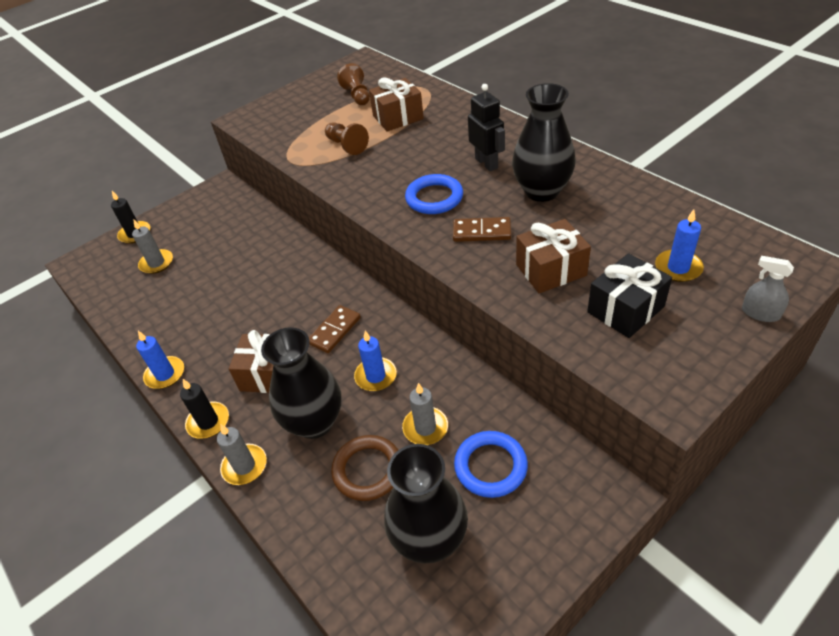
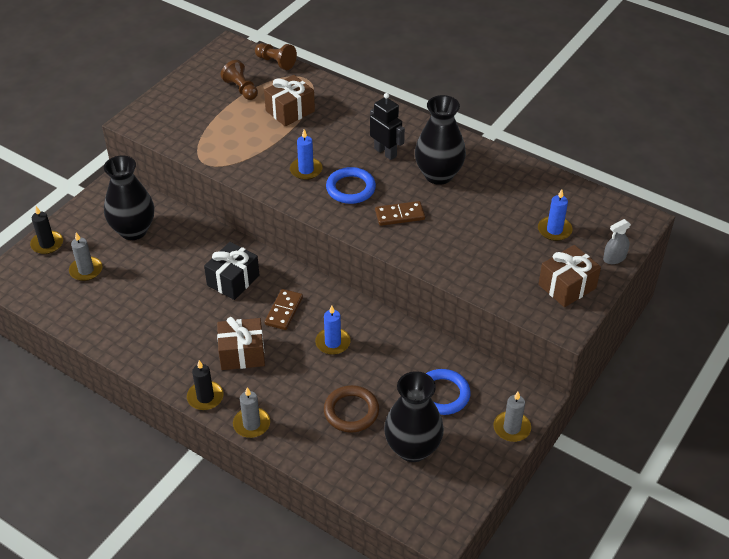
camera: 20 degrees left, 0 degrees up
blue candle [136,331,184,389] -> blue candle moved to [290,129,322,180]
black vase [261,327,342,439] -> black vase moved to [104,156,154,240]
brown pawn [325,122,369,155] -> brown pawn moved to [255,43,297,70]
grey candle [402,383,448,445] -> grey candle moved to [494,392,531,442]
brown gift [516,219,591,293] -> brown gift moved to [538,245,601,307]
black gift [587,253,672,338] -> black gift moved to [204,242,259,300]
grey spray bottle [742,256,794,322] -> grey spray bottle turned 45 degrees counterclockwise [603,219,631,264]

